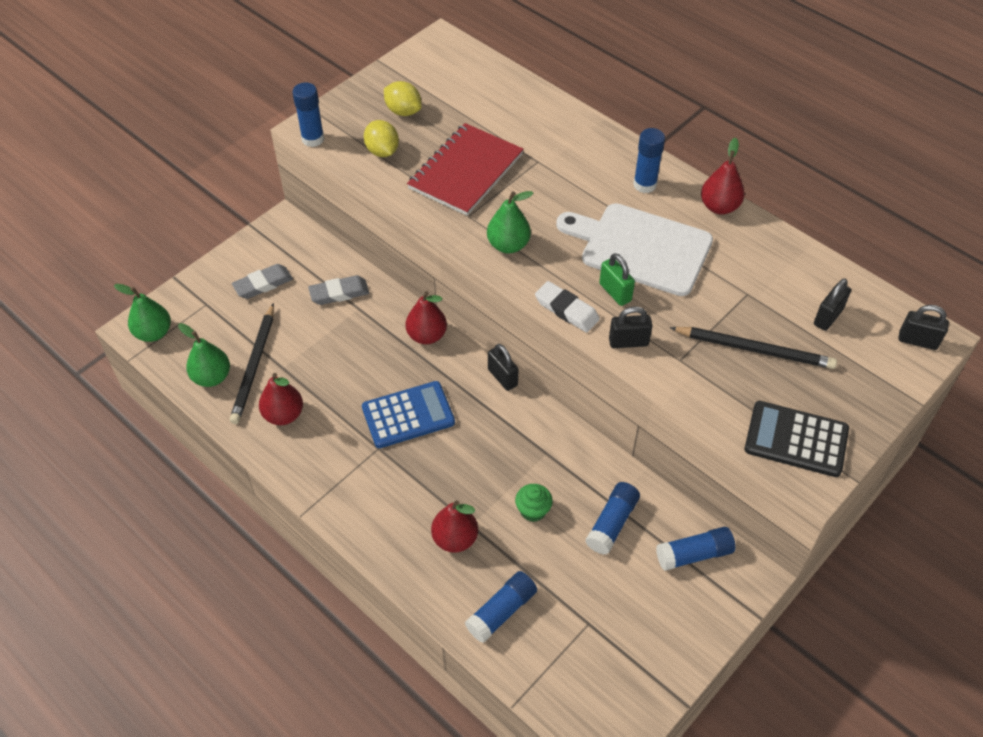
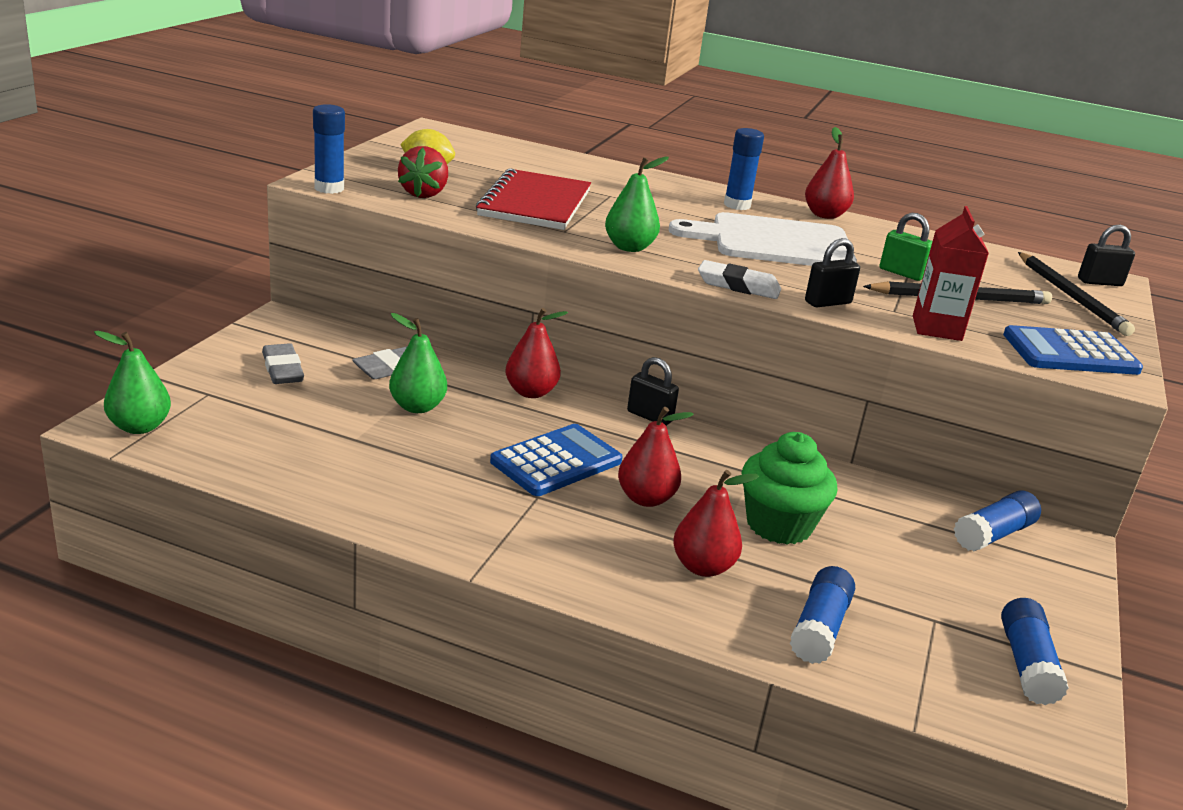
camera: 25 degrees left, 25 degrees down
green pear [178,323,230,387] -> green pear moved to [389,313,447,413]
black pencil [230,303,274,424] -> black pencil moved to [1018,252,1135,336]
grey eraser [232,264,293,299] -> grey eraser turned 60 degrees counterclockwise [262,343,304,384]
red pear [259,373,303,425] -> red pear moved to [618,407,694,507]
yellow lemon [364,120,399,157] -> red strawberry [398,146,448,198]
green cupcake [515,484,553,522] -> green cupcake [741,432,837,545], size x1.84
blue glue stick [586,482,640,555] -> blue glue stick moved to [1001,598,1069,705]
green padlock [599,253,635,306] -> green padlock moved to [880,213,933,281]
black calculator [745,401,849,477] -> blue calculator [1003,325,1143,375]
black padlock [814,278,851,331] -> none
none -> red carton [913,206,989,341]

